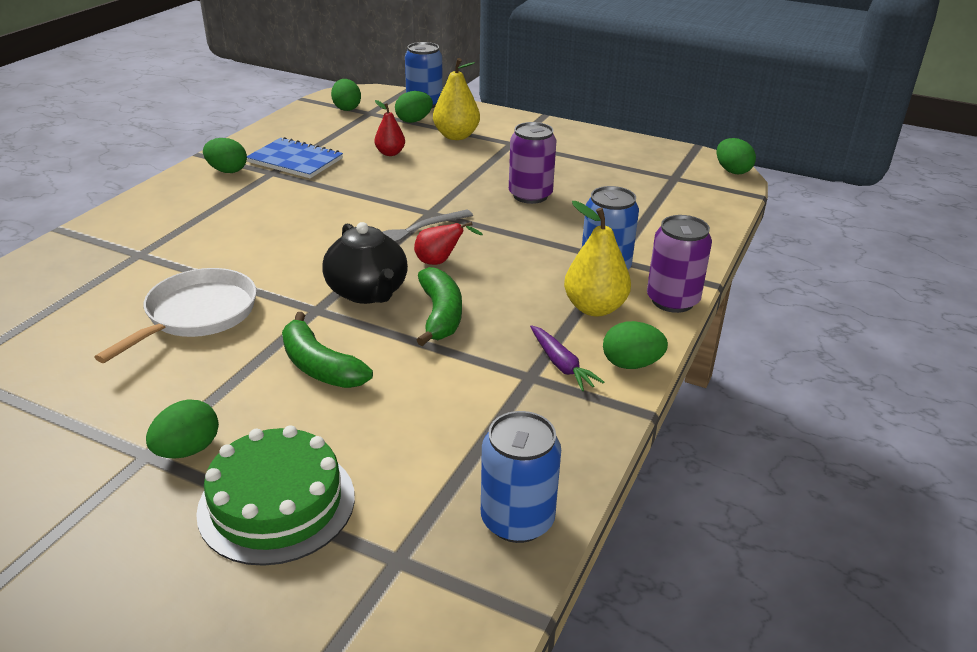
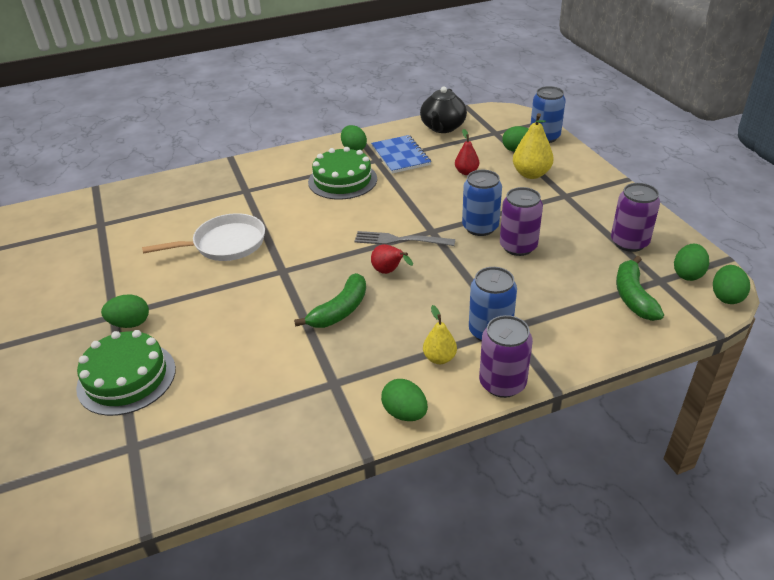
camera: 45 degrees right, 5 degrees up
green banana [282,312,373,388] -> green banana moved to [616,256,664,321]
black teapot [322,222,408,304] -> black teapot moved to [420,87,467,133]
green egg [331,79,361,111] -> green egg moved to [674,244,709,281]
blue can [481,411,561,543] -> blue can moved to [462,170,502,236]
purple carrot [530,325,604,391] -> none
yellow pear [564,201,631,316] -> yellow pear [423,305,457,364], size x0.62
none -> green cake [308,147,377,200]
none -> purple can [611,183,660,252]

